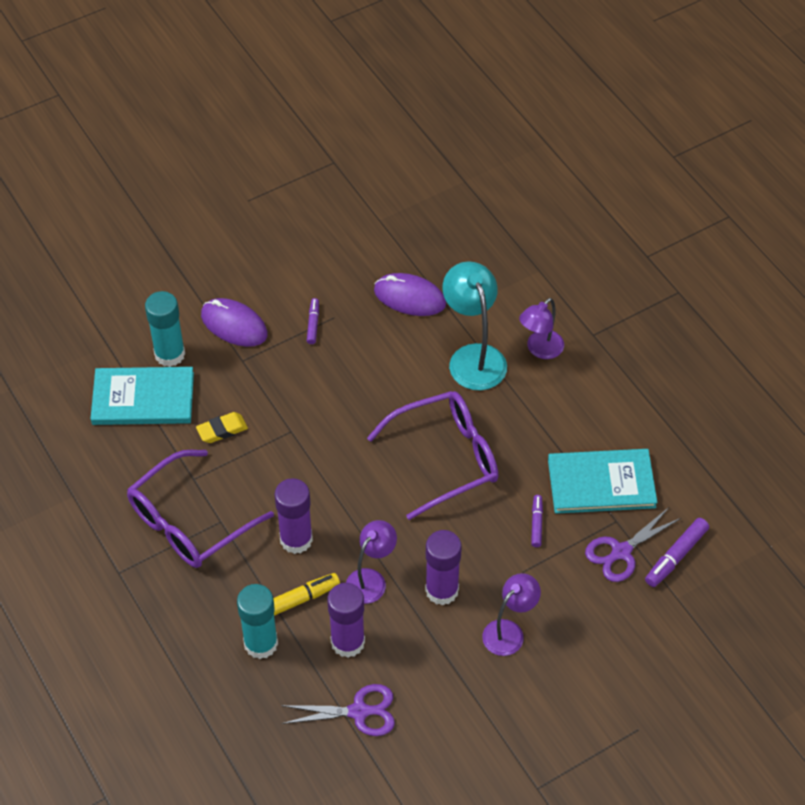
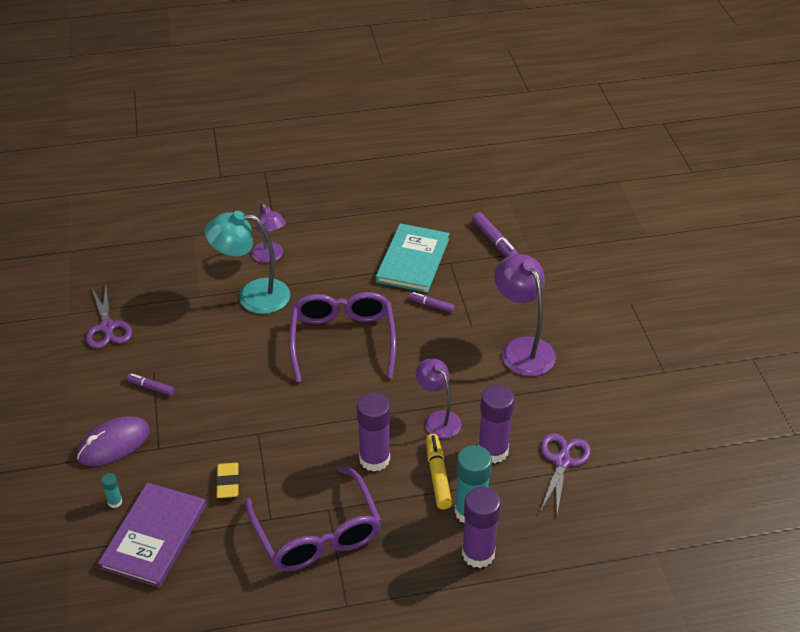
camera: 70 degrees left, 10 degrees down
turquoise book [91,367,194,425] -> purple book [98,483,206,588]
turquoise glue stick [145,291,185,367] -> turquoise glue stick [101,473,122,508], size x0.45
purple mouse [374,273,446,316] -> none
purple glue stick [425,530,462,605] -> purple glue stick moved to [462,487,501,568]
purple lamp [482,573,541,656] -> purple lamp [494,254,556,376], size x1.56
purple scissors [585,507,681,582] -> purple scissors moved to [86,286,132,348]

